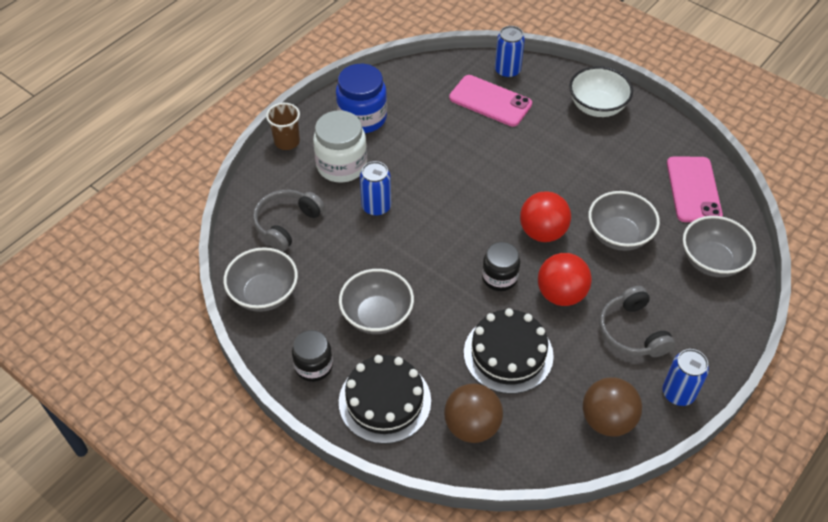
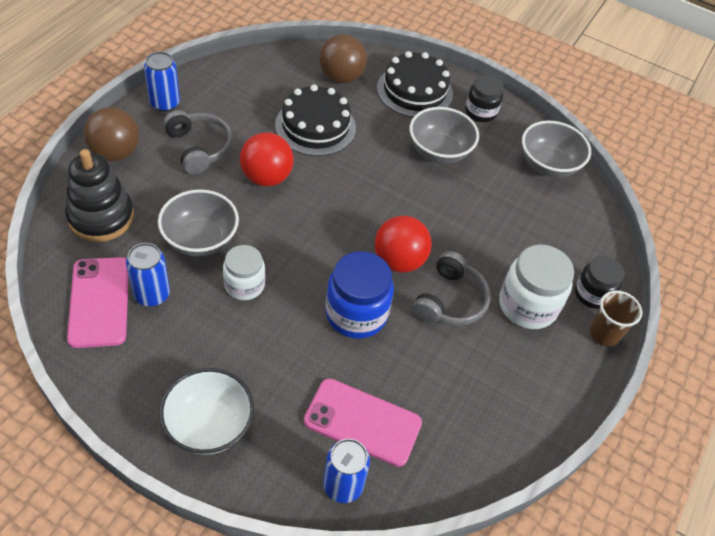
camera: 165 degrees right, 0 degrees up
grey headphones [253,190,325,252] -> grey headphones moved to [412,251,491,326]
blue jar [336,64,387,133] -> blue jar moved to [326,251,394,339]
blue can [360,161,391,216] -> blue can moved to [126,243,170,306]
black jar [482,242,520,291] -> black jar moved to [575,256,624,309]
red ball [520,191,571,242] -> red ball moved to [375,216,432,273]
brown ball [583,377,642,437] -> brown ball moved to [83,107,139,161]
grey bowl [683,216,756,277] -> black stacking toy [65,149,134,242]
none -> white jar [223,245,265,300]

